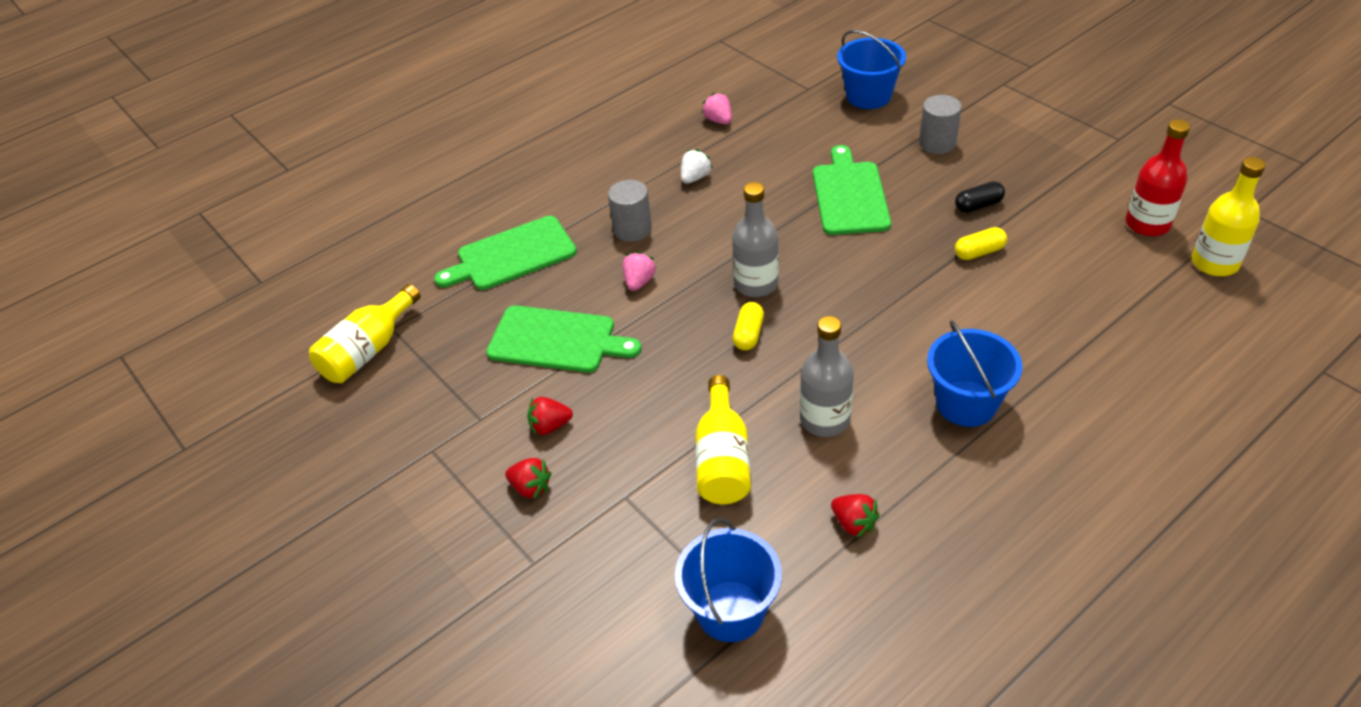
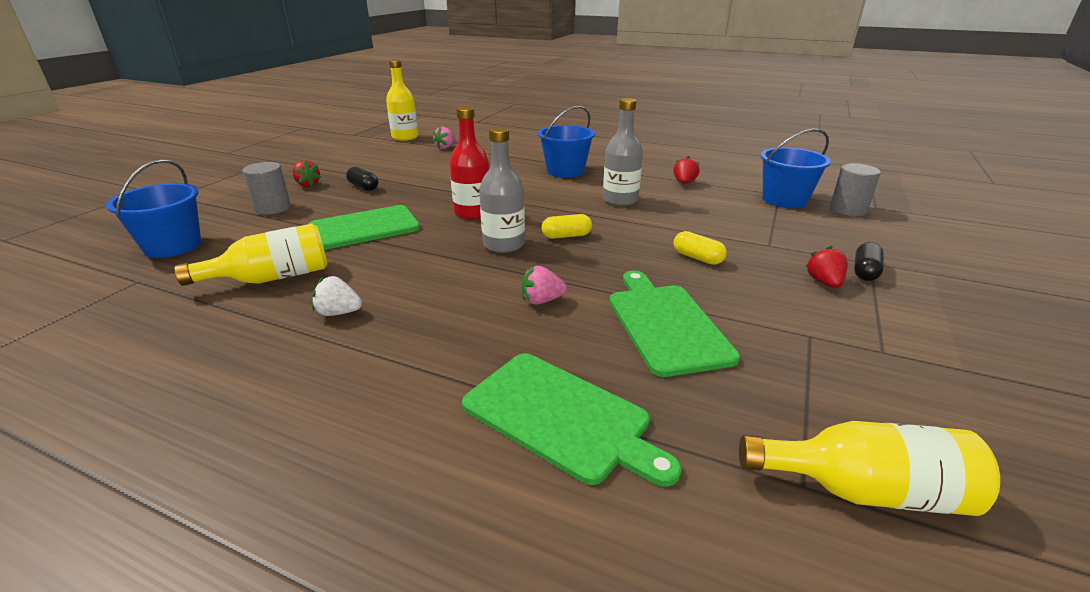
camera: 120 degrees left, 15 degrees down
red strawberry [527,397,573,436] -> red strawberry moved to [292,160,321,187]
grey cylinder [608,180,652,242] -> grey cylinder moved to [830,163,881,216]
yellow bottle [695,375,751,504] -> yellow bottle moved to [174,224,328,286]
pink strawberry [701,93,732,124] -> pink strawberry moved to [432,127,455,149]
yellow capsule [955,227,1007,260] -> yellow capsule moved to [673,231,727,265]
red bottle [1126,119,1190,236] -> red bottle moved to [449,106,489,219]
none -> black capsule [854,242,884,281]

